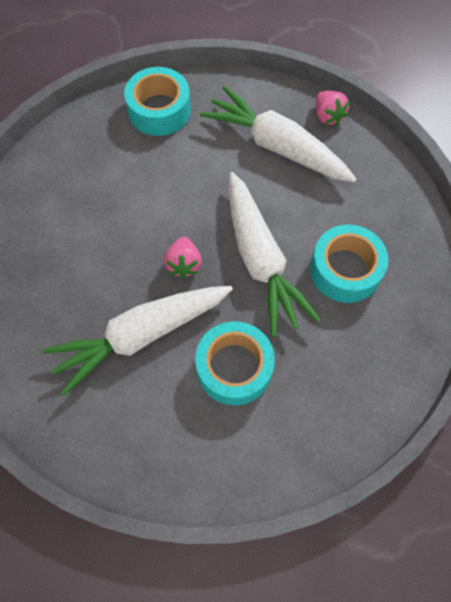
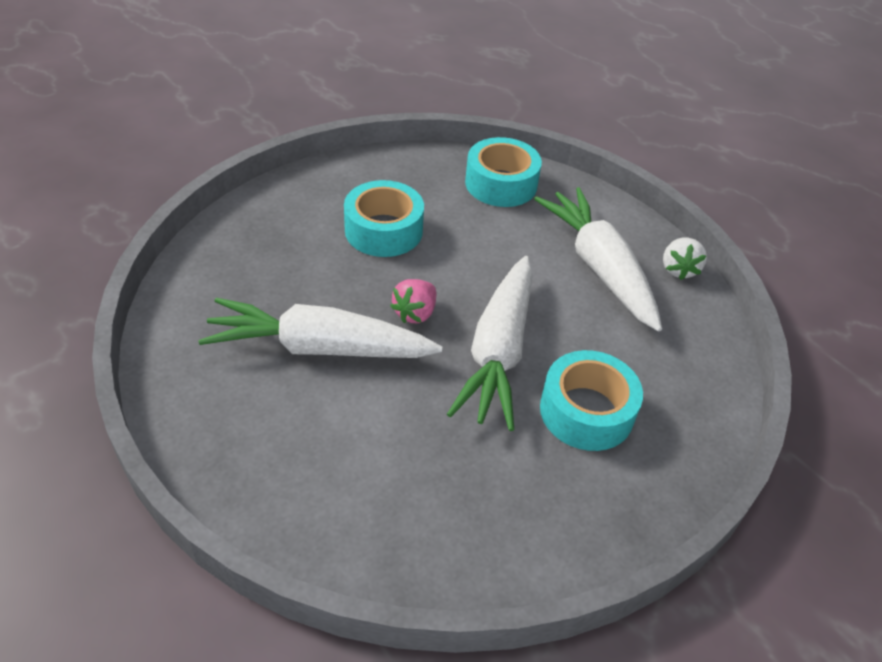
camera: 30 degrees right, 20 degrees down
turquoise tape [195,321,275,405] -> turquoise tape moved to [344,180,424,257]
pink strawberry [316,91,349,126] -> white strawberry [663,238,707,280]

